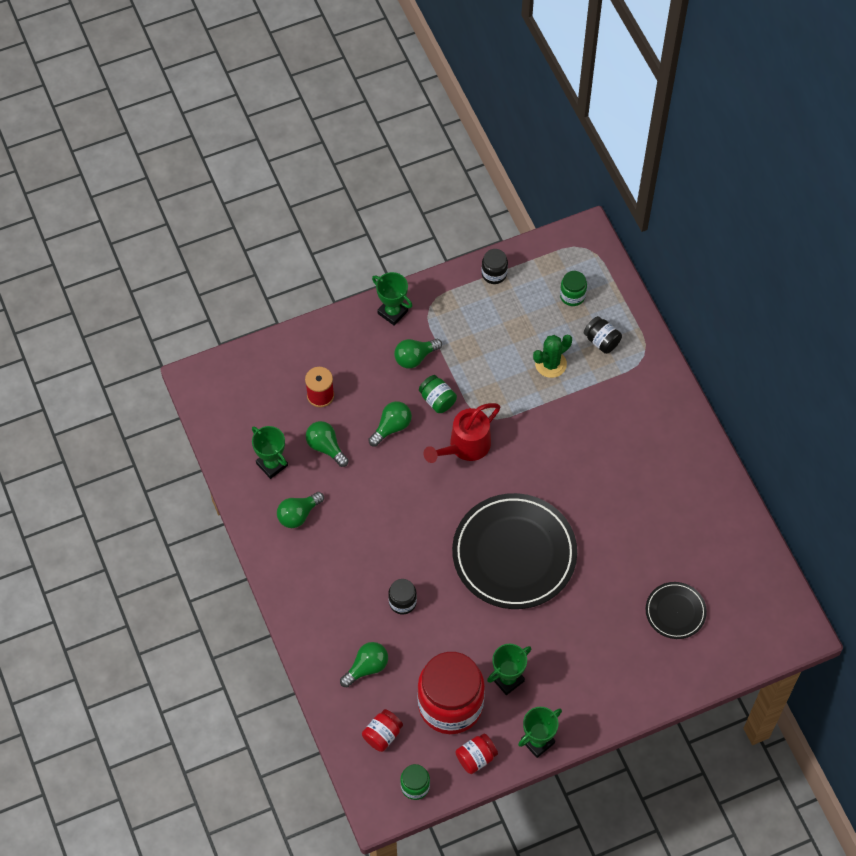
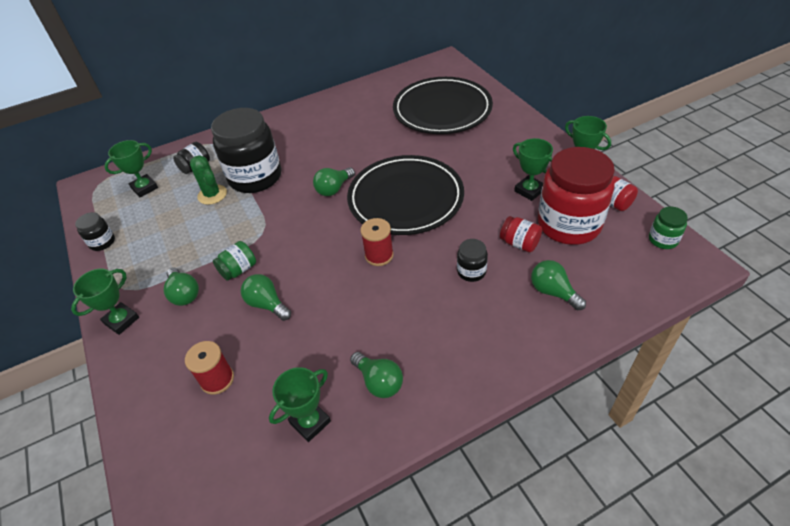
camera: 90 degrees left, 15 degrees down
green light bulb [306,421,349,467] -> green light bulb moved to [313,167,355,196]
red jar [362,709,403,752] -> red jar moved to [500,216,542,252]
red watering can [424,403,500,463] -> none
green jar [560,271,587,306] -> green trophy [104,140,158,198]
black plate [646,582,707,639] -> black plate [393,77,493,134], size x2.07
none -> black jar [211,108,281,193]
none -> red spool [361,218,394,266]

